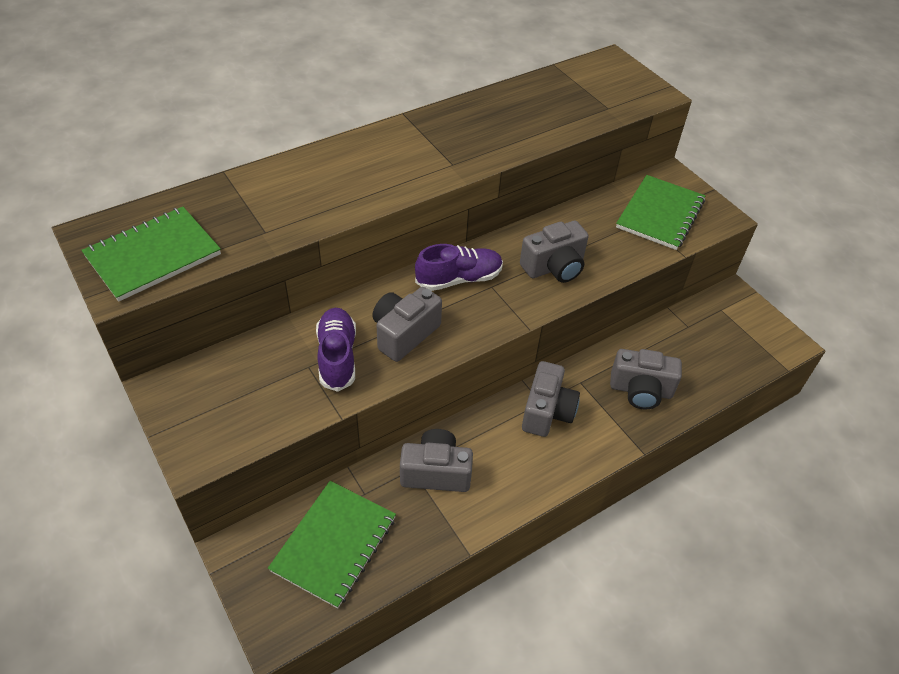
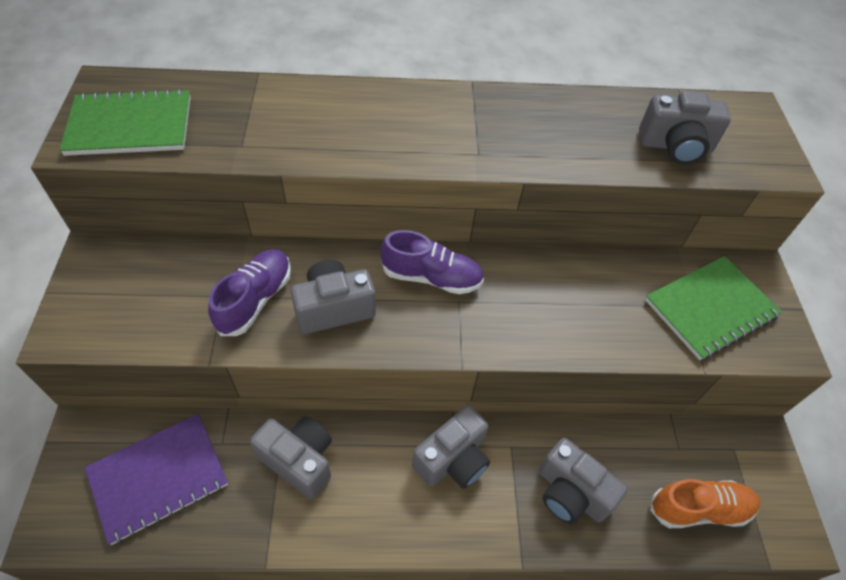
camera: 30 degrees right, 5 degrees up
green notebook [268,481,396,609] -> purple notebook [85,414,228,545]
grey camera [520,221,589,283] -> grey camera moved to [639,91,731,164]
none -> orange shoe [650,479,760,528]

